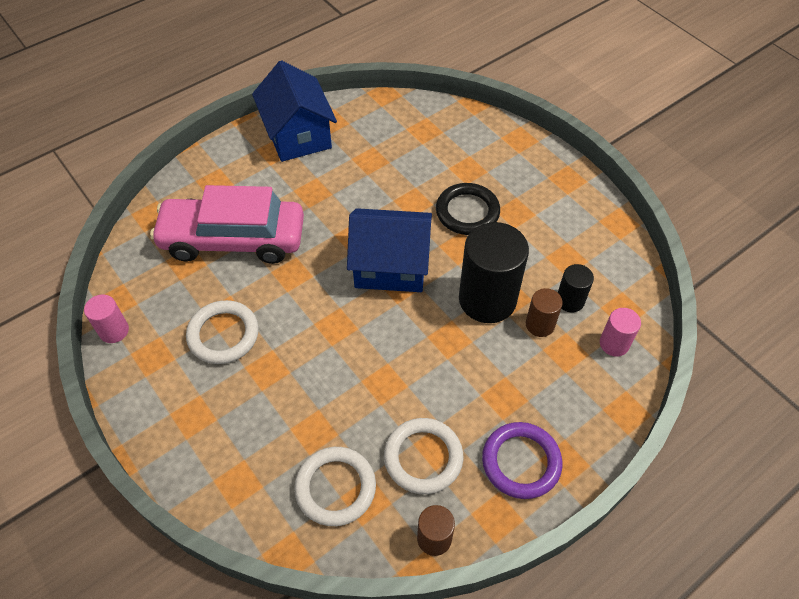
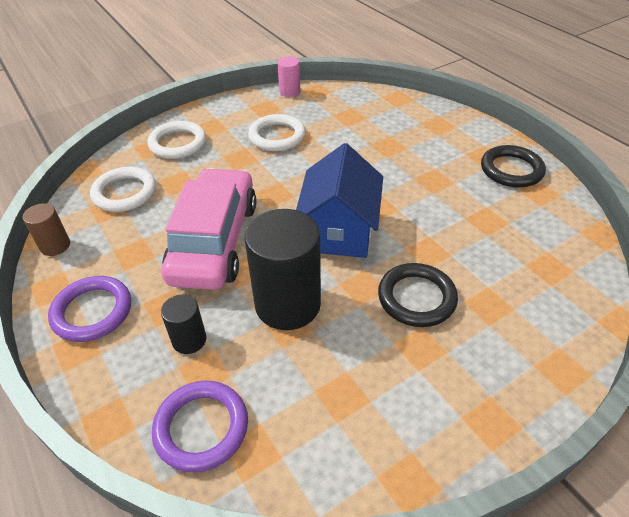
camera: 95 degrees right, 10 degrees down
pink car [150,185,304,264] -> pink car moved to [162,168,256,290]
blue house [252,60,337,162] -> black ring [481,145,546,188]
white ring [384,418,463,494] -> white ring moved to [147,121,206,159]
brown cylinder [526,288,563,337] -> none
black cylinder [558,264,594,312] -> black cylinder moved to [161,294,206,354]
pink cylinder [600,308,641,357] -> purple ring [152,381,248,472]

